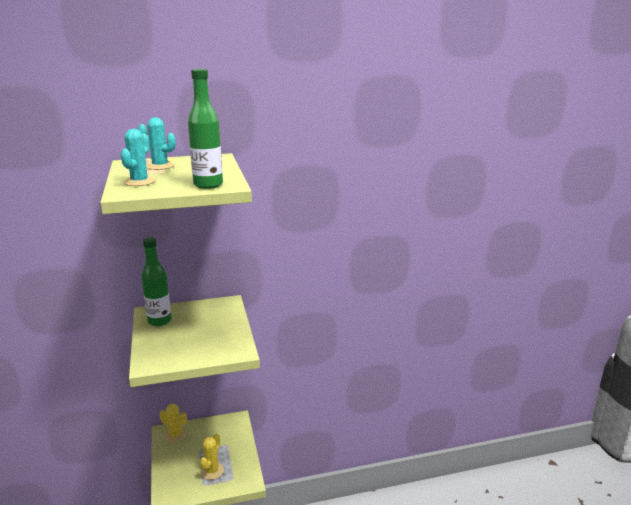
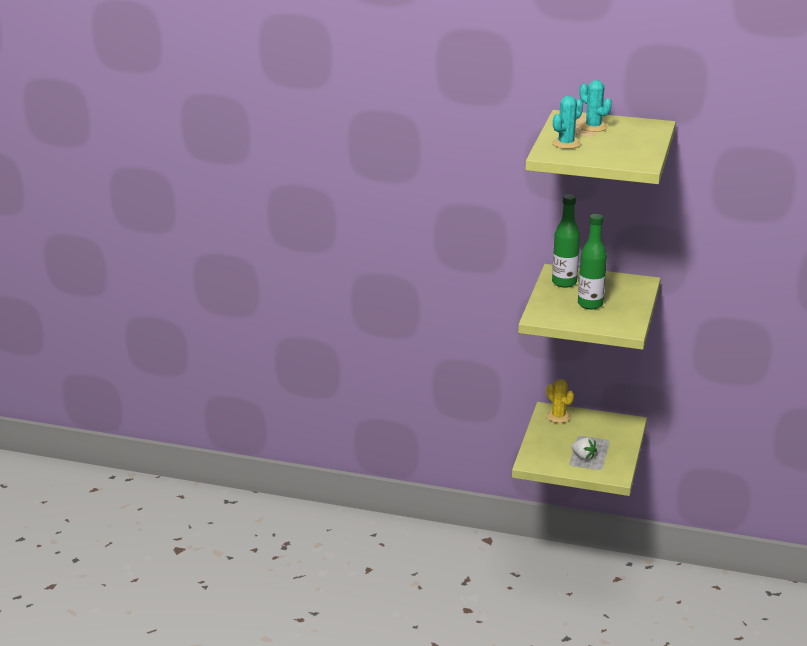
camera: 30 degrees right, 5 degrees up
green bottle [188,69,223,189] -> green bottle moved to [578,214,607,309]
yellow cactus [200,434,224,480] -> white strawberry [571,437,597,460]

